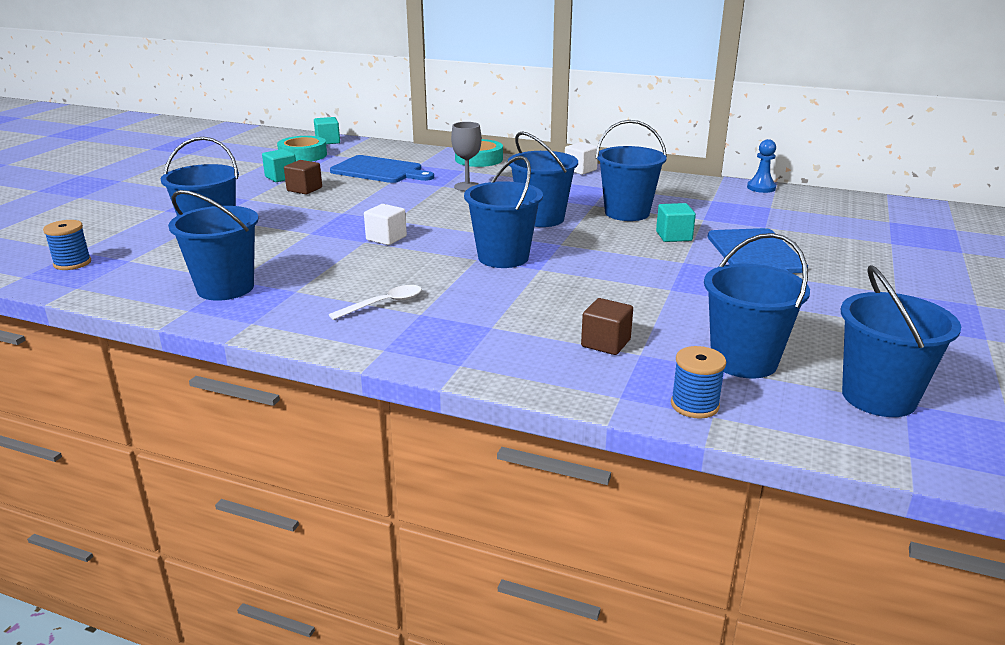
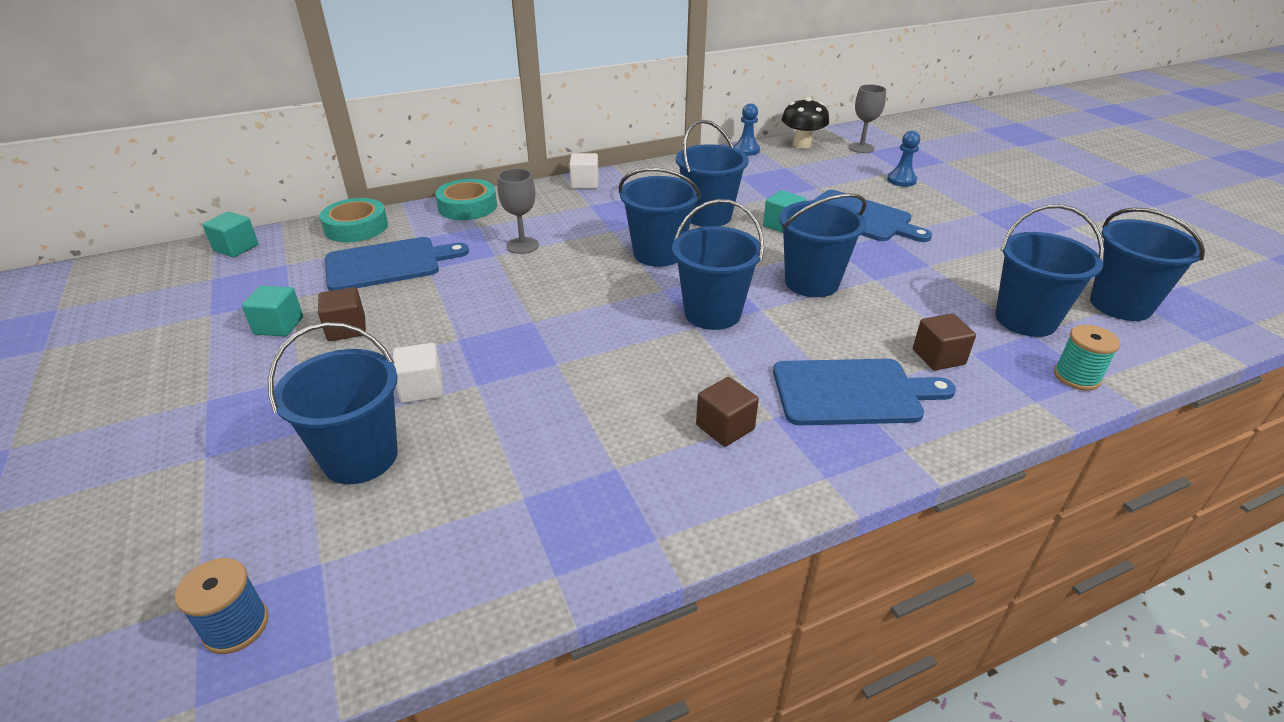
camera: 45 degrees left, 10 degrees up
blue bucket [168,190,259,301] -> blue bucket moved to [779,193,867,297]
turquoise tape [277,136,327,162] -> turquoise tape moved to [320,198,388,242]
white spoon [329,285,422,320] -> brown cube [696,377,759,447]
white cube [364,204,407,245] -> white cube moved to [393,343,443,403]
blue spool [671,346,726,419] -> turquoise spool [1054,325,1121,391]
none -> blue cutting board [773,359,956,425]
none -> black mushroom [781,97,829,149]
none -> grey goblet [849,84,886,153]
none -> blue pawn [887,131,920,187]

